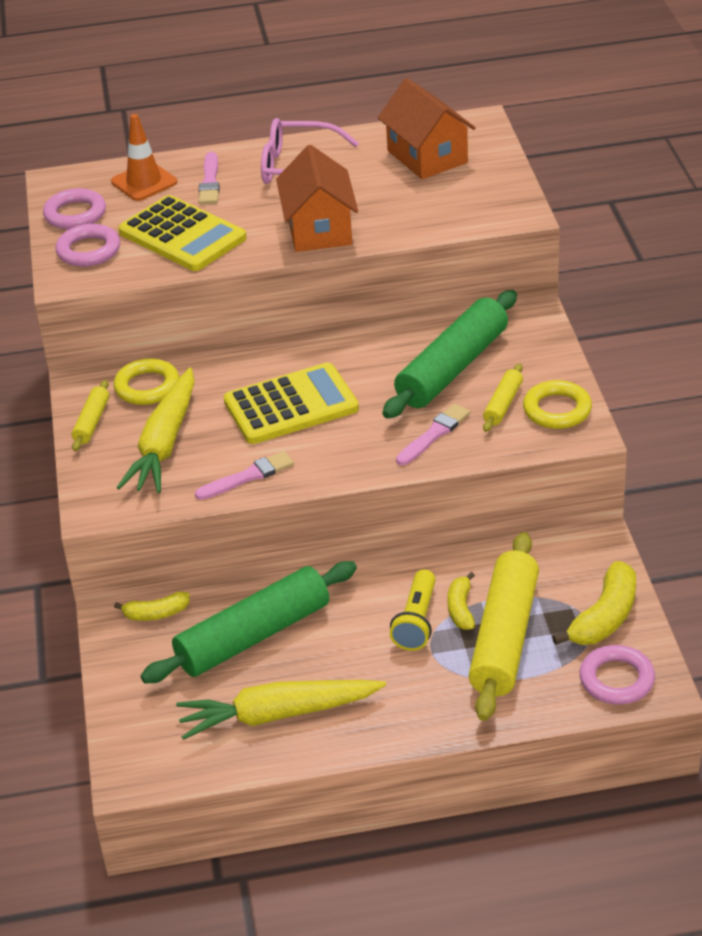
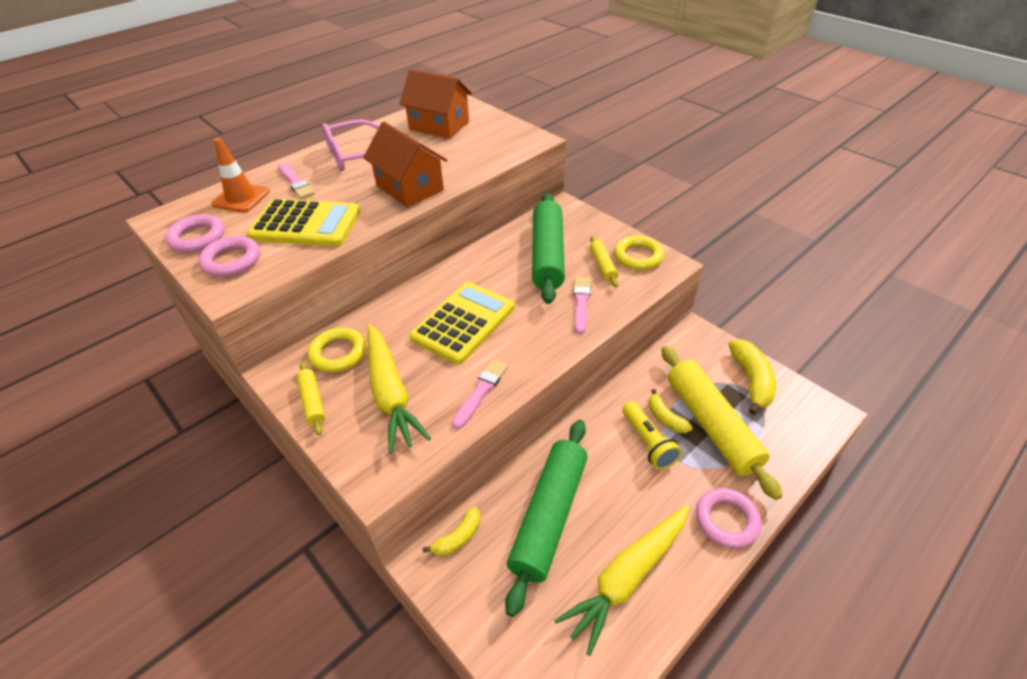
camera: 35 degrees left, 5 degrees up
pink ring [579,645,655,705] -> pink ring moved to [696,488,761,548]

